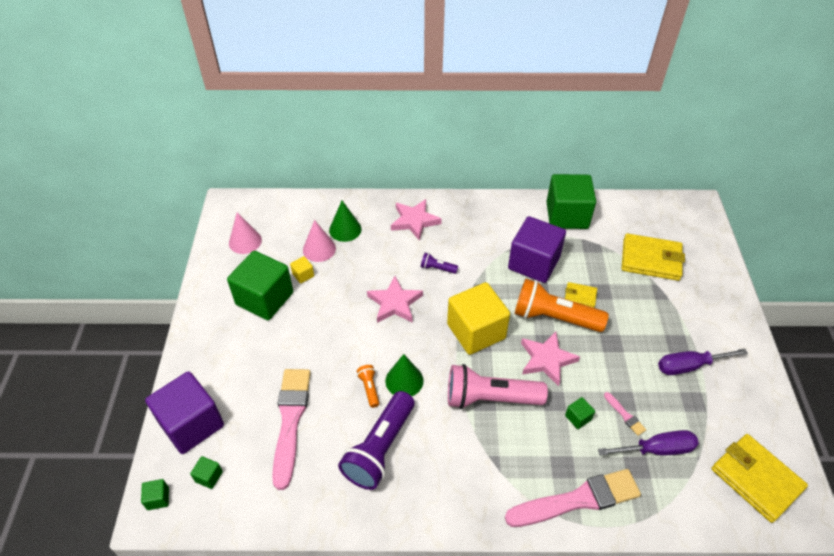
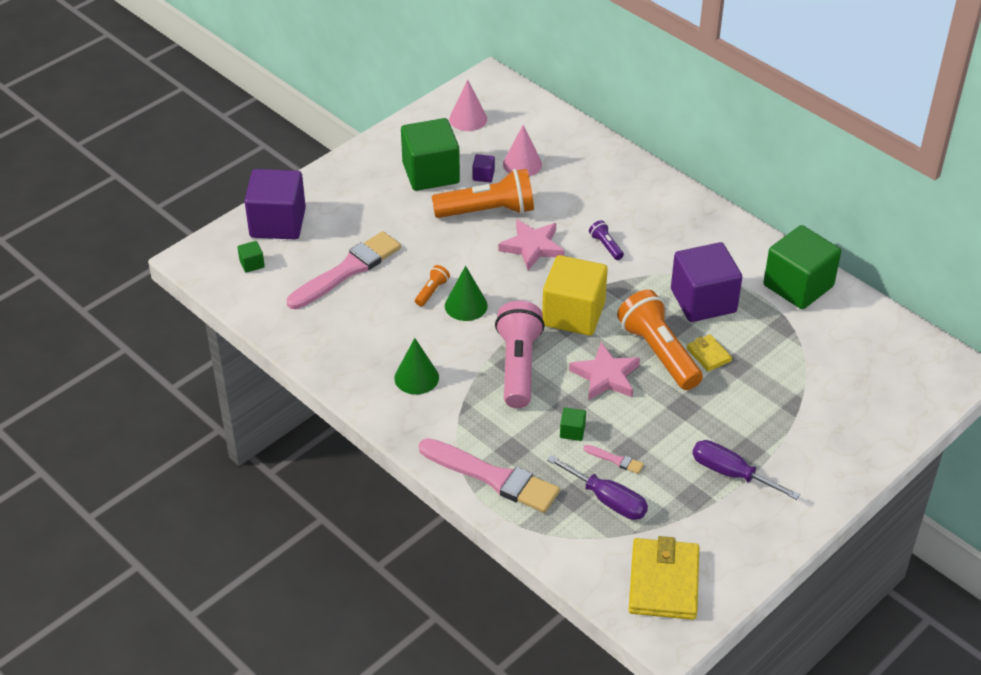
camera: 45 degrees right, 5 degrees down
green cube [141,479,169,510] -> none
yellow cube [290,256,314,284] -> purple cube [472,154,495,182]
green cone [329,201,362,242] -> green cone moved to [394,338,439,394]
purple flashlight [338,391,415,490] -> none
pink star [391,199,442,241] -> none
pink flashlight [448,364,548,409] -> pink flashlight turned 45 degrees clockwise [495,301,545,408]
pink brush [604,392,646,436] -> pink brush turned 75 degrees counterclockwise [584,445,644,474]
yellow wallet [621,233,685,281] -> none
none -> orange flashlight [431,169,534,218]

